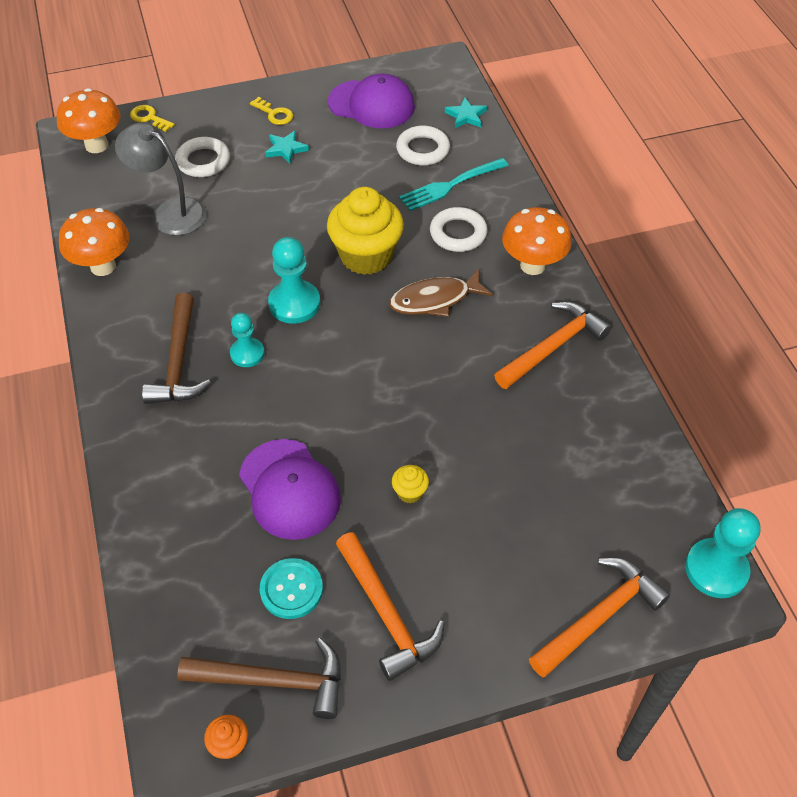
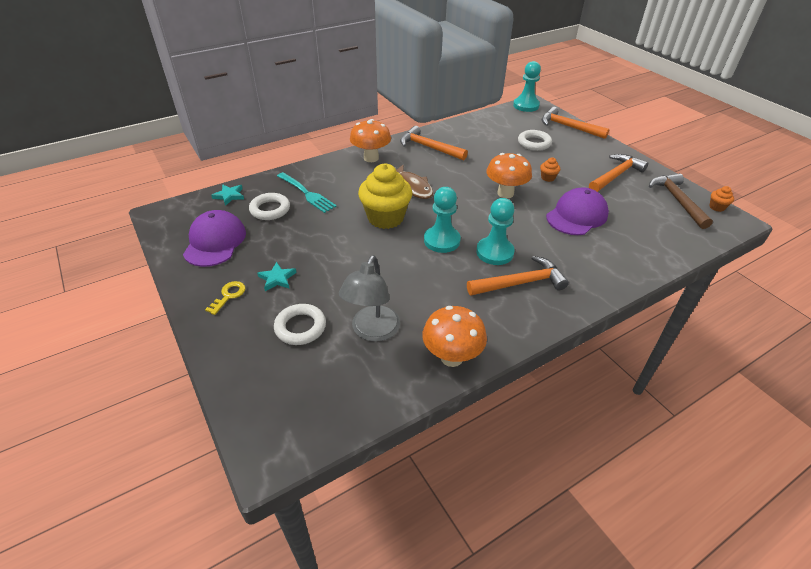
camera: 105 degrees left, 10 degrees down
orange mushroom [57,88,121,153] -> orange mushroom moved to [486,153,532,199]
yellow key [130,105,175,132] -> none
brown hammer [142,293,211,404] -> orange hammer [467,256,569,295]
turquoise pawn [230,313,265,367] -> turquoise pawn [476,198,515,265], size x1.57
turquoise button [260,558,323,619] -> none
yellow cupcake [392,465,429,503] -> orange cupcake [540,157,560,182]
white ring [430,207,488,252] -> white ring moved to [518,130,552,151]

